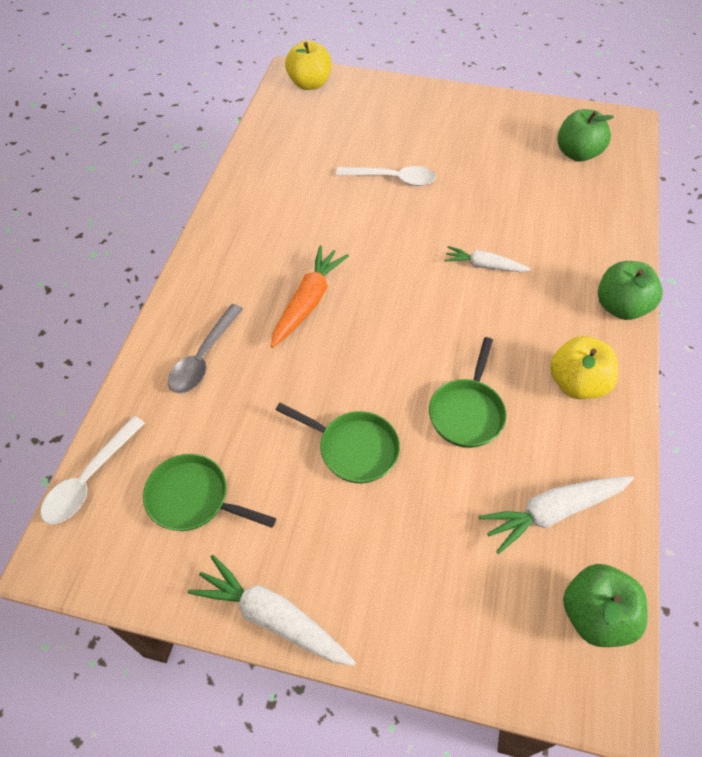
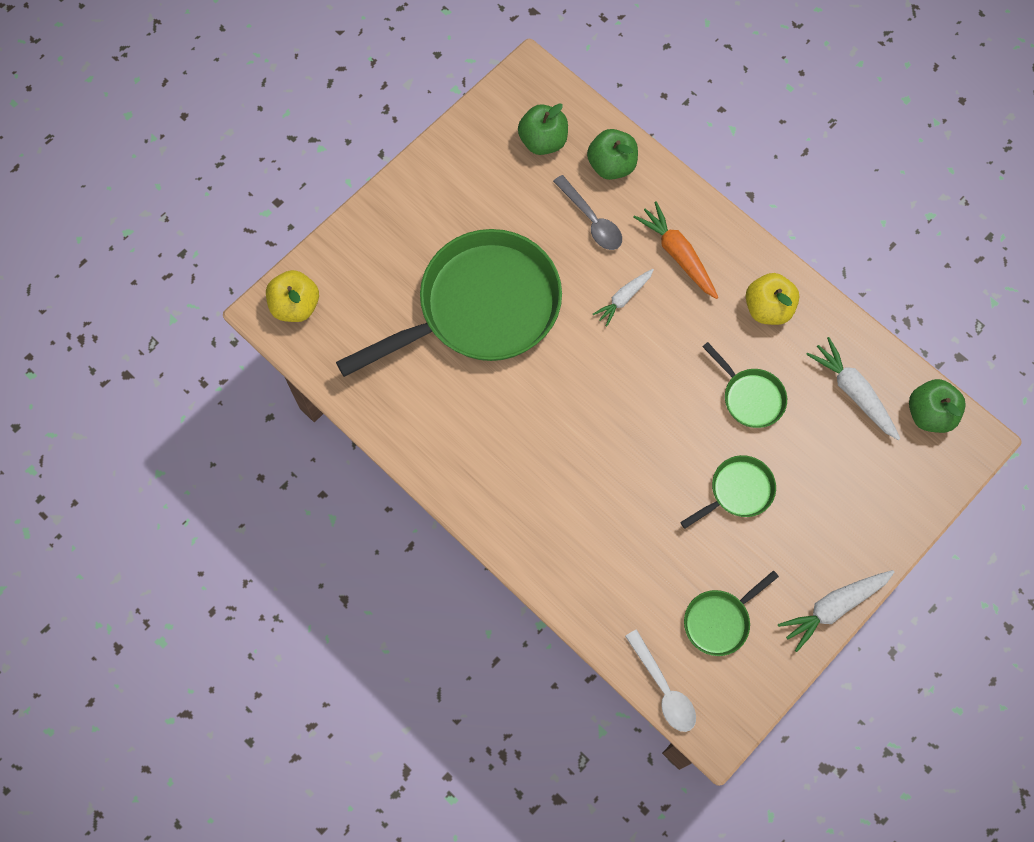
camera: 60 degrees left, 15 degrees up
grey spoon [168,304,243,393] -> grey spoon moved to [553,175,622,250]
orange carrot [271,245,349,348] -> orange carrot moved to [633,201,718,299]
white spoon [336,166,436,186] -> green pan [336,229,562,377]
white carrot [478,476,634,554] -> white carrot turned 135 degrees clockwise [806,337,900,440]
green apple [598,261,663,320] -> green apple moved to [587,129,638,180]

